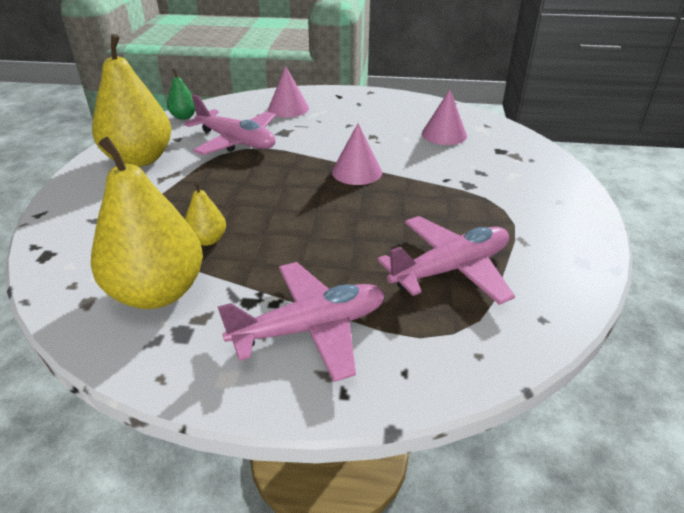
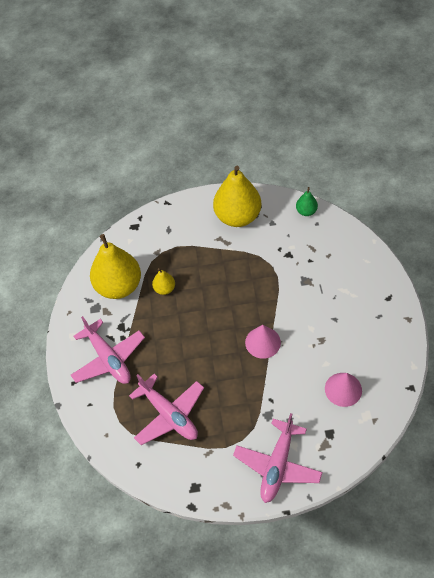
camera: 80 degrees right, 20 degrees up
pink plane [184,95,276,155] -> pink plane moved to [233,413,322,503]
pink cone [268,66,309,117] -> none

